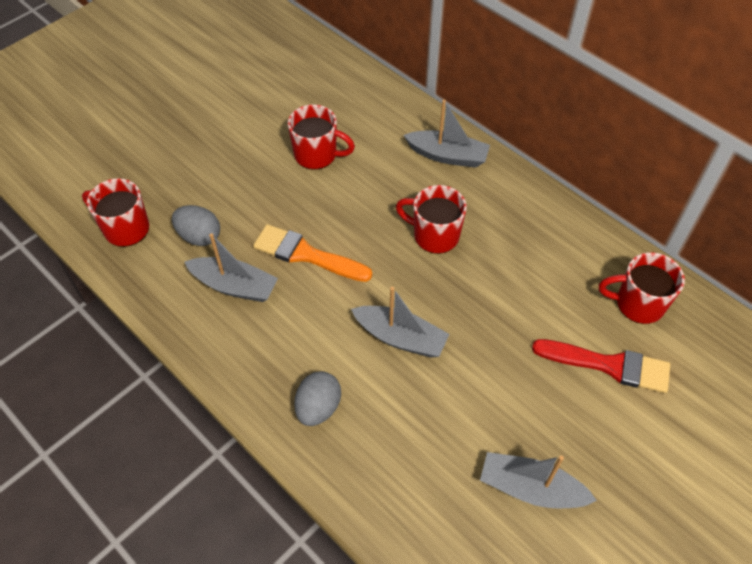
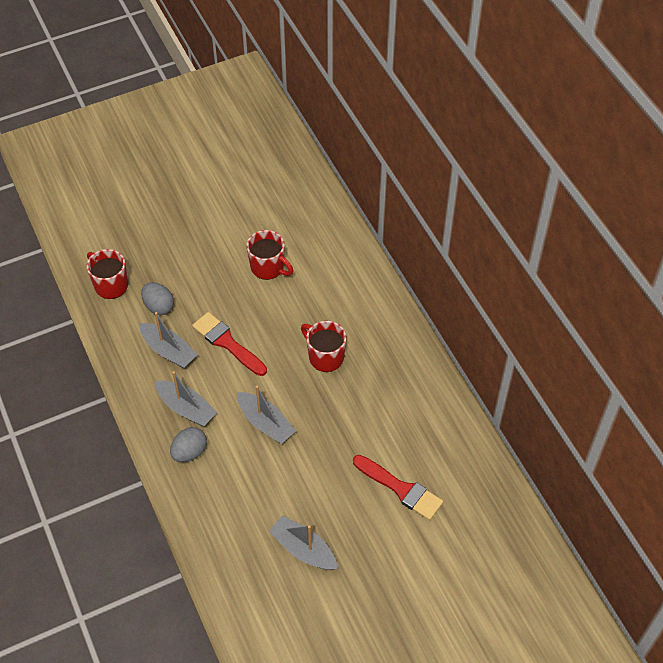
camera: 20 degrees right, 0 degrees up
orange brush [253,224,372,282] -> red brush [192,312,267,376]
grey boat [404,100,490,168] -> grey boat moved to [155,371,217,426]
red mug [599,252,685,324] -> none

